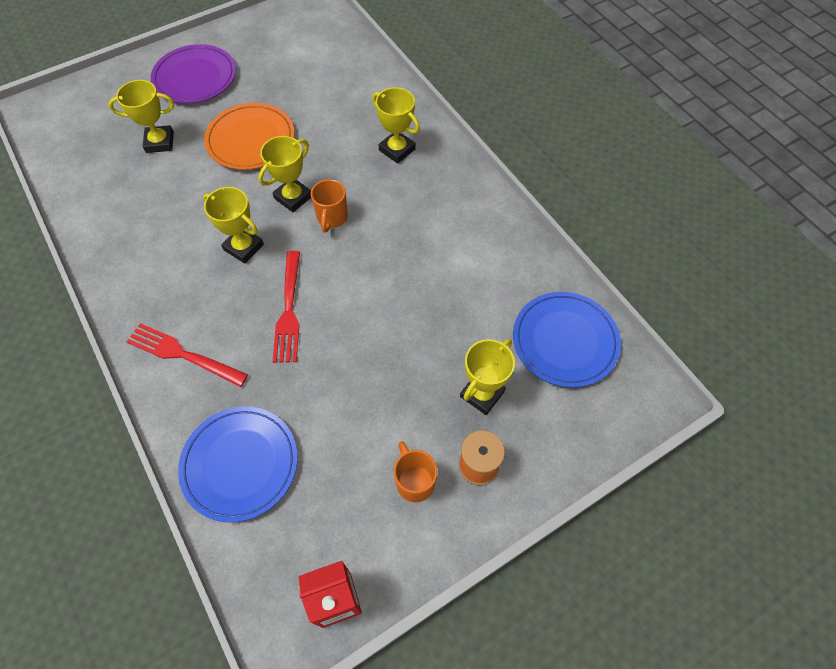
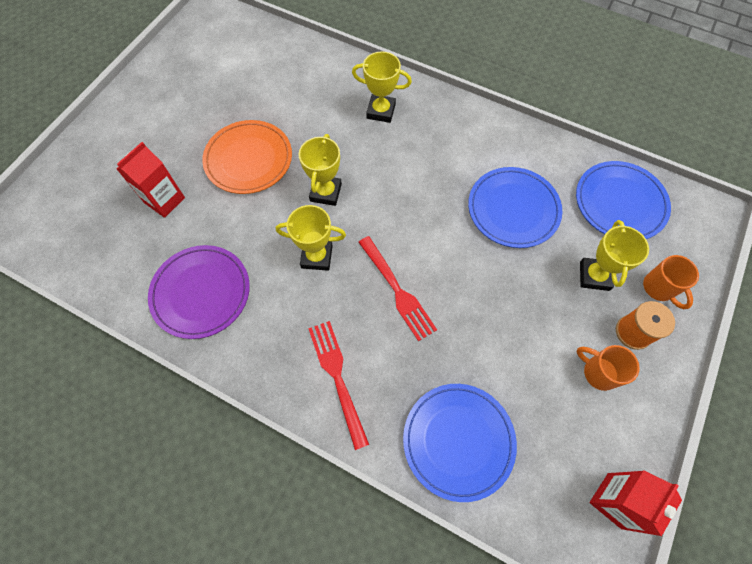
camera: 30 degrees left, 5 degrees up
yellow trophy [108,80,174,153] -> red carton [116,142,185,218]
red fork [127,323,248,387] -> red fork turned 75 degrees clockwise [308,321,369,450]
purple plate [151,44,236,104] -> purple plate moved to [148,245,250,339]
orange mug [311,179,348,233] -> orange mug moved to [643,255,699,309]
none -> blue plate [468,167,562,248]

